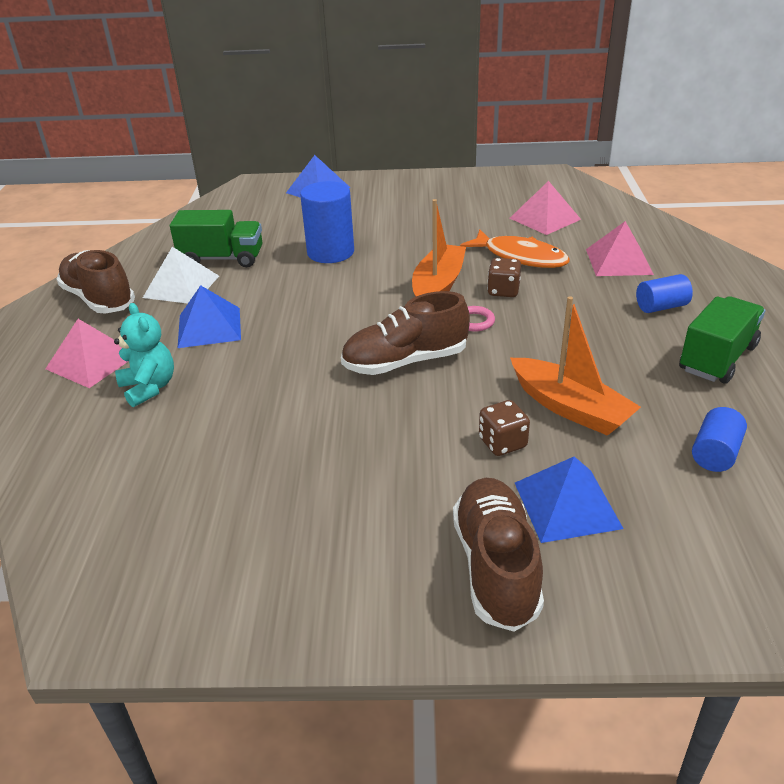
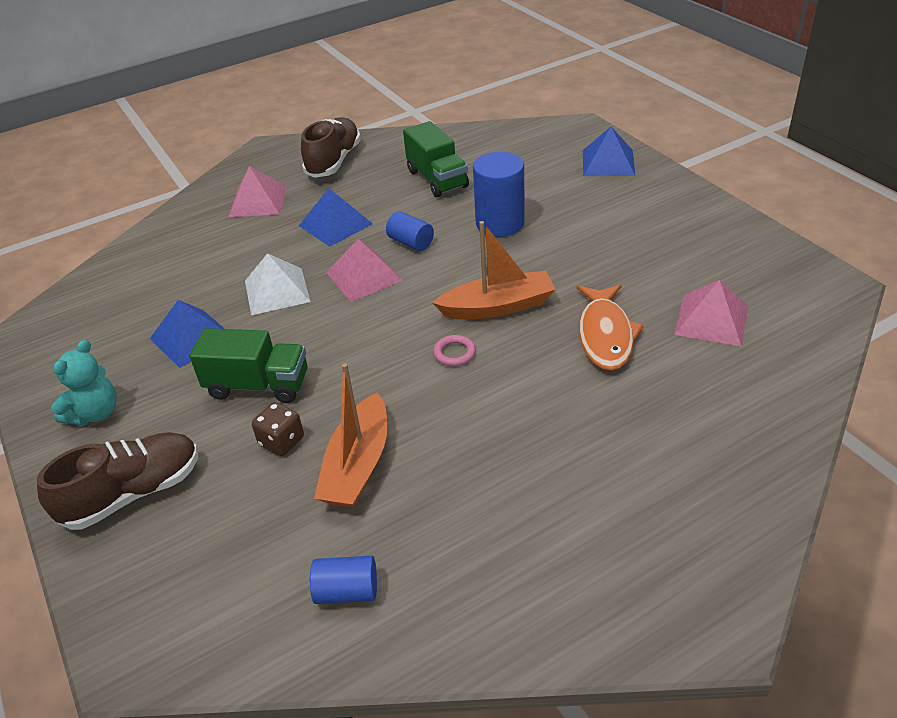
camera: 60 degrees right, 5 degrees up
turquoise teddy bear [114,303,174,407] -> turquoise teddy bear moved to [51,340,116,426]
white pyramid [143,247,219,304] -> white pyramid moved to [245,253,310,315]
brown shoe [341,291,470,375] -> none
brown dice [487,258,521,297] -> none
blue pyramid [515,457,624,543] -> blue pyramid moved to [150,300,225,368]
pink pyramid [586,221,654,276] -> pink pyramid moved to [326,239,403,302]
blue cylinder [636,274,693,313] -> blue cylinder moved to [386,211,434,251]
green truck [679,296,765,384] -> green truck moved to [190,328,307,403]

